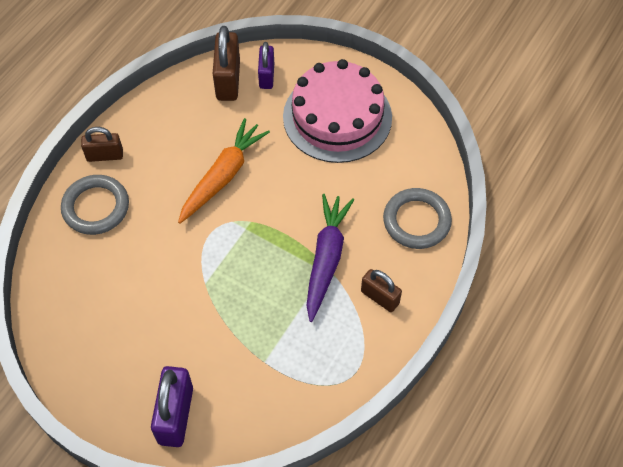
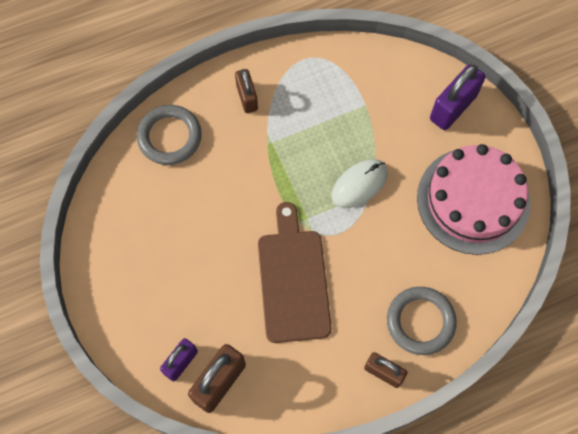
camera: 145 degrees left, 10 degrees up
orange carrot [178,118,270,224] -> brown cutting board [258,202,332,343]
pink cake [283,59,392,163] -> pink cake moved to [417,144,531,255]
purple carrot [306,194,354,322] -> none
none -> white mouse [331,159,388,208]

